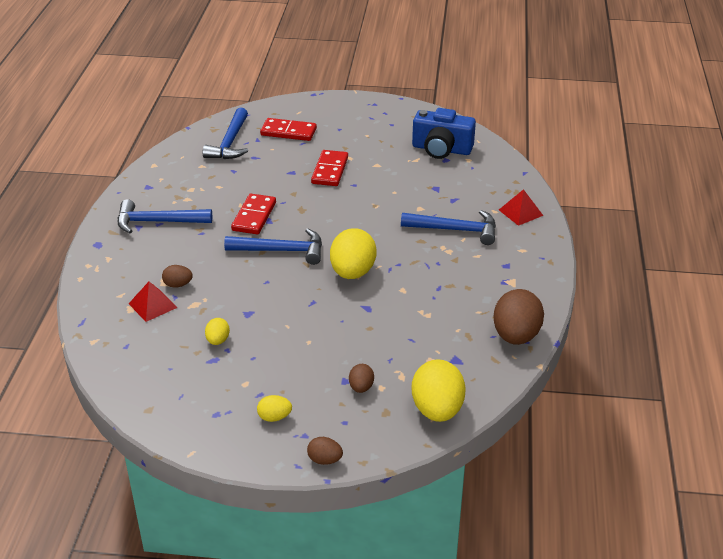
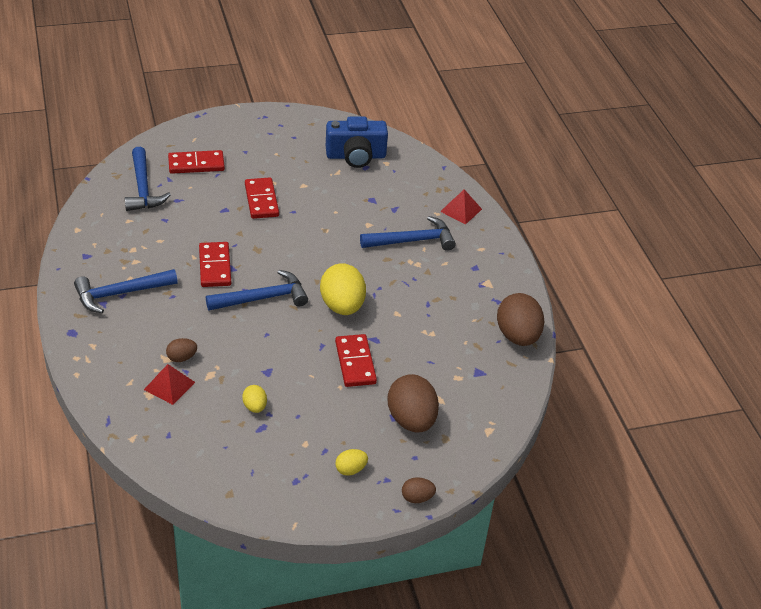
camera: 25 degrees left, 5 degrees up
brown egg [349,364,374,393] -> brown egg [388,374,439,432], size x2.05
yellow egg [412,359,466,422] -> none
none -> red domino [335,334,377,387]

